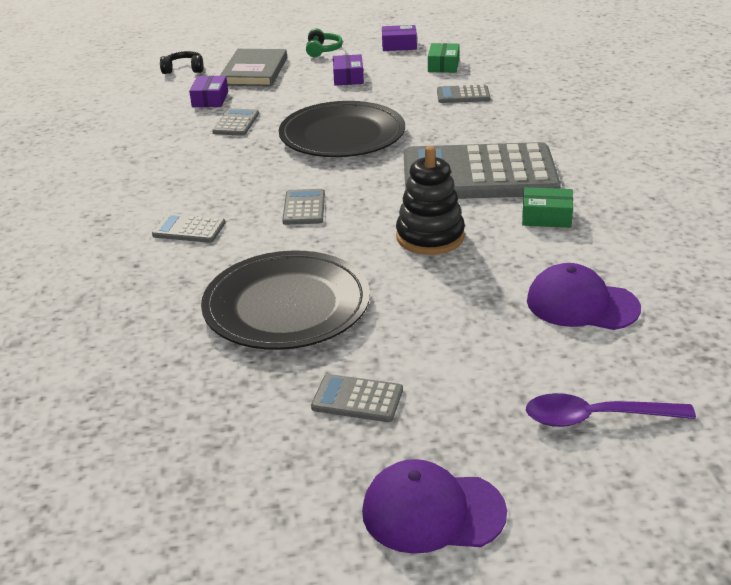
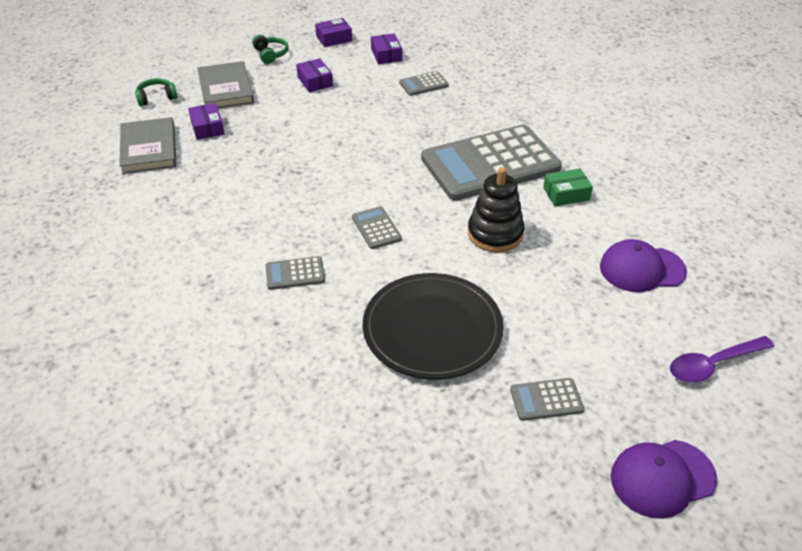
camera: 25 degrees left, 10 degrees up
black headphones [160,51,203,74] -> green headphones [135,78,177,106]
grey calculator [212,108,259,136] -> none
black plate [279,101,405,157] -> none
green box [428,43,460,73] -> purple box [371,34,402,64]
none -> grey book [119,117,177,174]

